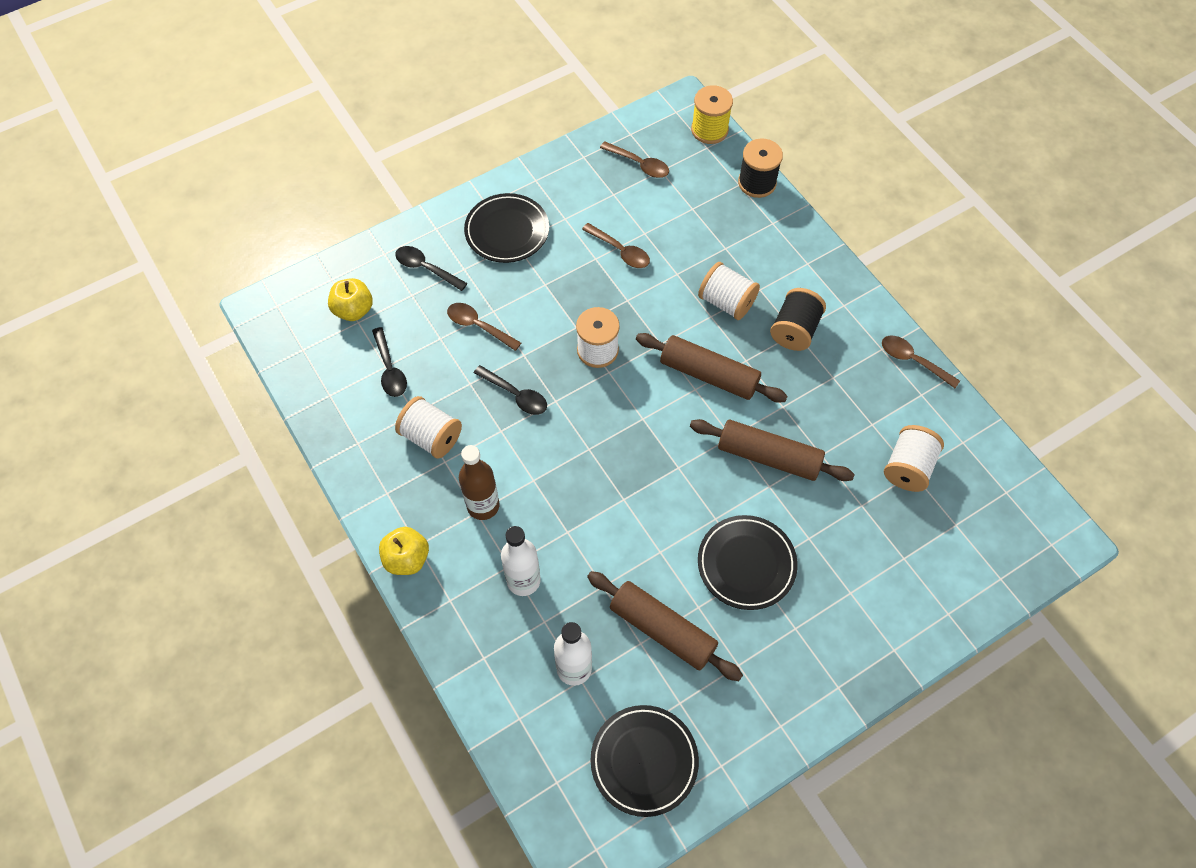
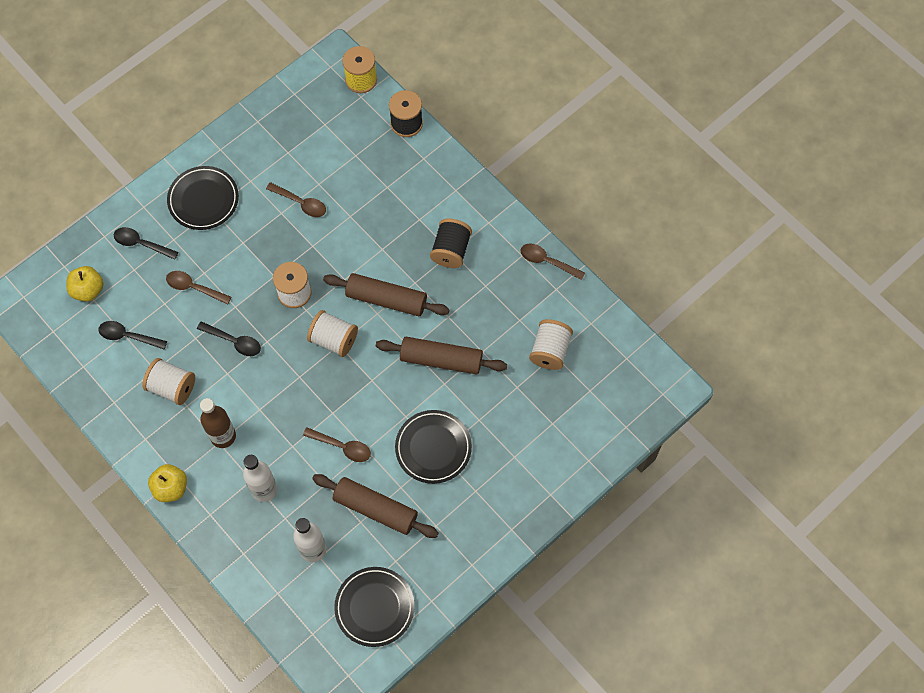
camera: 10 degrees left, 5 degrees up
black spoon [372,327,407,397] -> black spoon turned 135 degrees clockwise [98,321,167,349]
brown spoon [600,141,669,178] -> brown spoon moved to [303,427,371,462]
white spool [698,262,760,320] -> white spool moved to [307,310,358,357]

